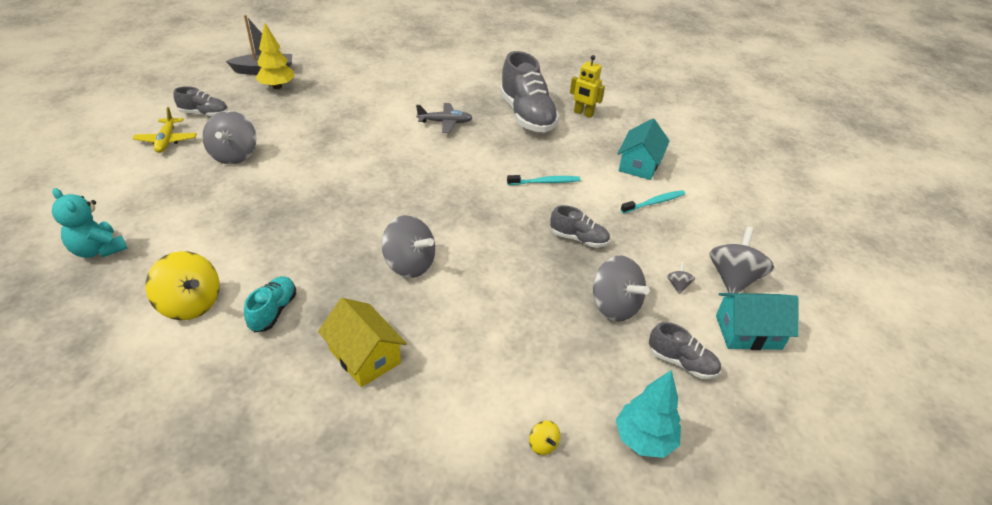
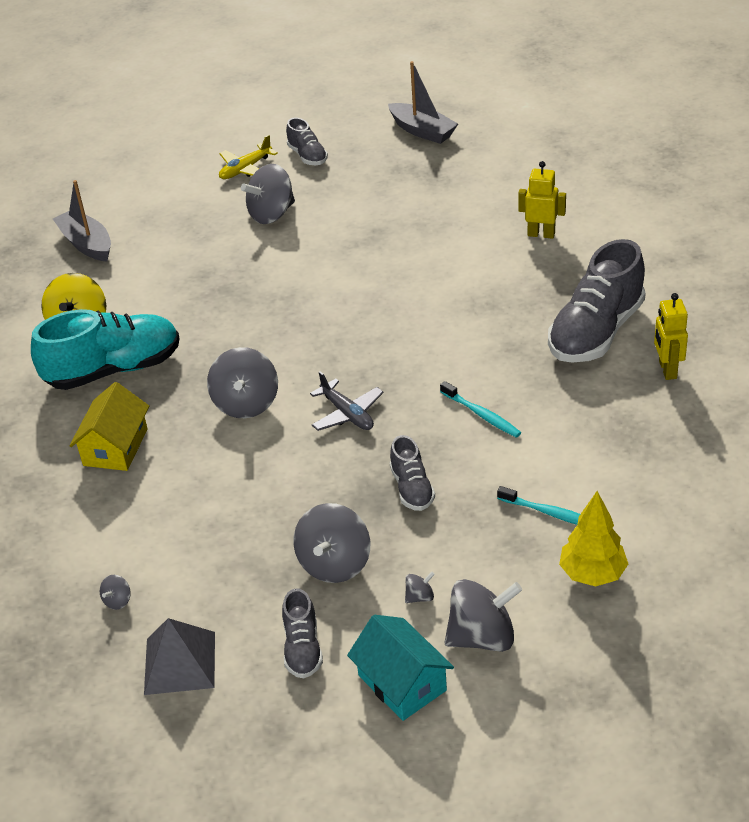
camera: 60 degrees right, 0 degrees up
turquoise teddy bear [52,188,128,258] -> grey boat [53,180,111,262]
turquoise shoe [244,276,296,333] -> turquoise shoe [31,309,180,390], size x1.98
yellow tree [255,23,295,89] -> yellow tree moved to [559,491,628,587]
grey plane [416,103,473,133] -> grey plane moved to [310,371,383,431]
yellow spinning top [529,421,560,455] -> grey spinning top [100,575,131,610]
turquoise tree [616,370,681,458] -> grey pyramid [144,618,215,695]
turquoise house [617,118,670,180] -> none
none -> yellow robot [518,161,566,239]

